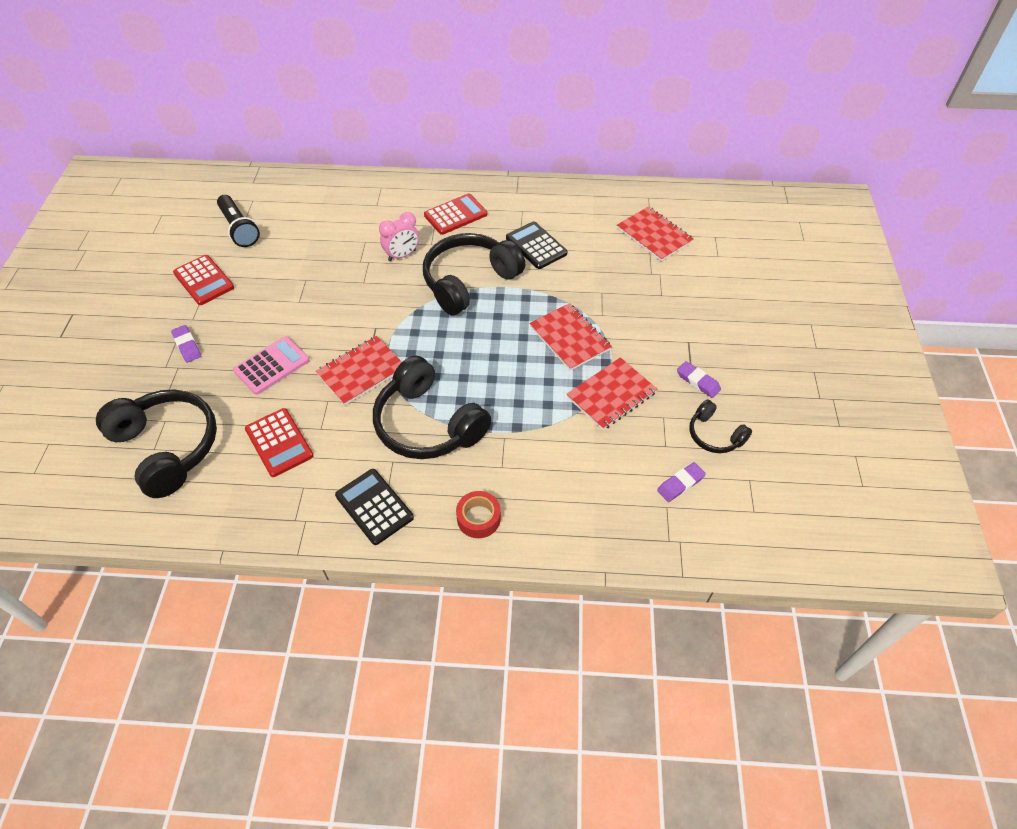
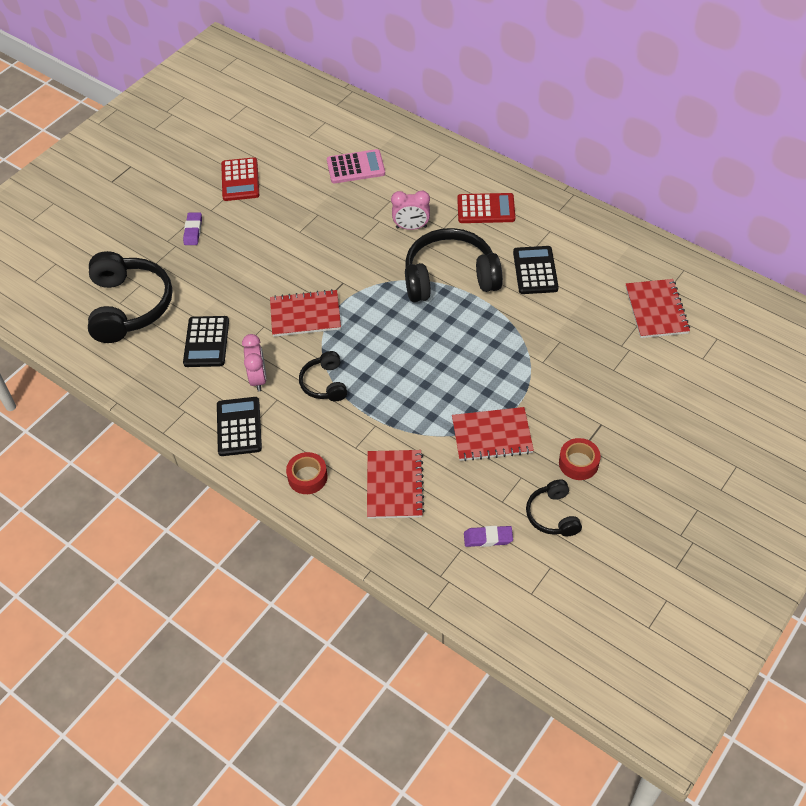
camera: 35 degrees right, 0 degrees up
black flashlight [217,195,260,247] -> none
pink calculator [233,336,310,395] -> pink calculator moved to [327,149,385,183]
red calculator [245,408,314,477] -> black calculator [183,316,229,367]
black headphones [373,356,491,459] -> black headphones [299,351,347,401], size x0.51
red notebook [529,303,612,371] -> red notebook moved to [367,450,425,519]
purple eraser [677,361,721,398] -> red tape [559,438,601,480]
none -> pink clock [242,334,267,392]

